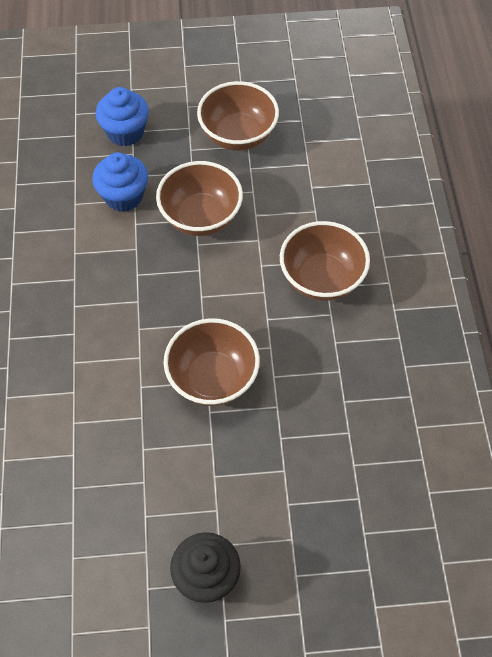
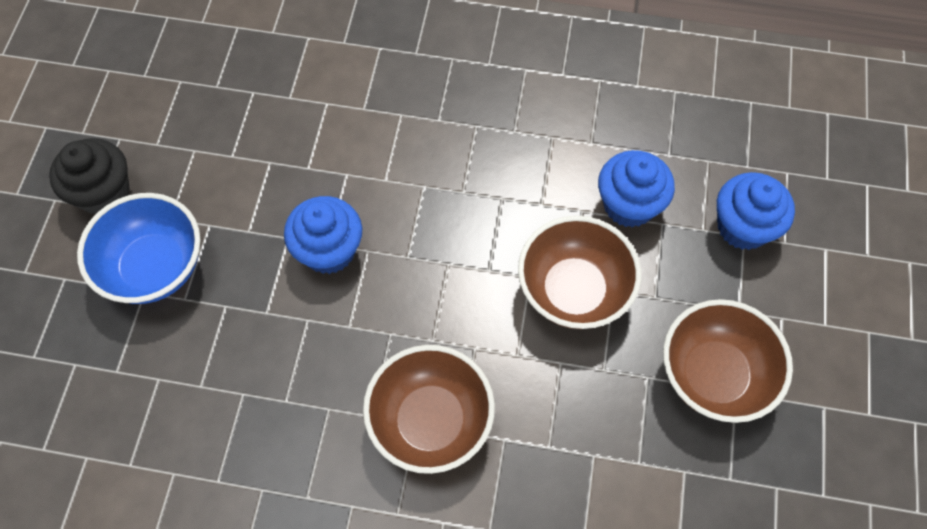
camera: 105 degrees right, 5 degrees up
brown bowl [164,318,260,406] -> blue cupcake [284,196,362,274]
none -> blue bowl [77,193,201,304]

